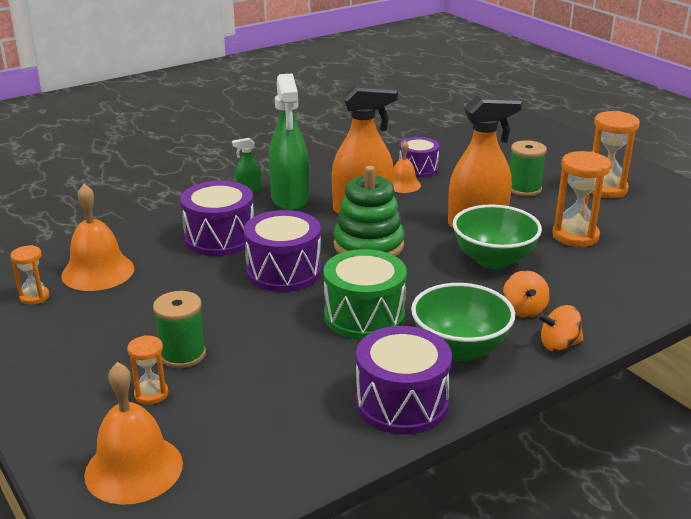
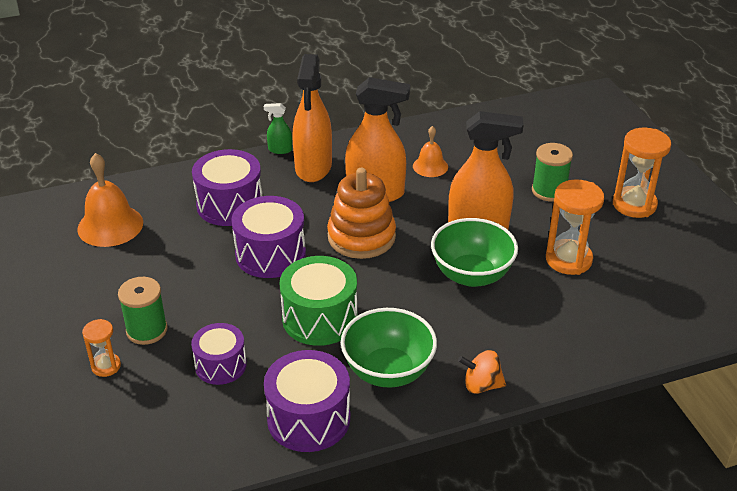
camera: 15 degrees right, 10 degrees up
orange hourglass [10,245,49,305] -> none
orange bell [84,362,183,505] -> none
green spray bottle [269,73,309,211] -> orange spray bottle [292,54,332,182]
green stacking toy [334,166,405,256] -> orange stacking toy [327,168,396,259]
purple drum [399,137,440,178] -> purple drum moved to [191,323,247,385]
orange spinning top [503,270,550,318] -> none

